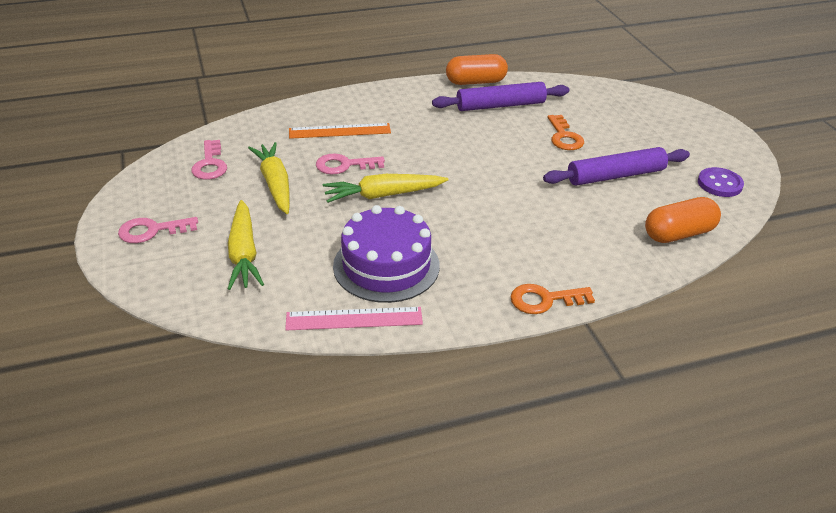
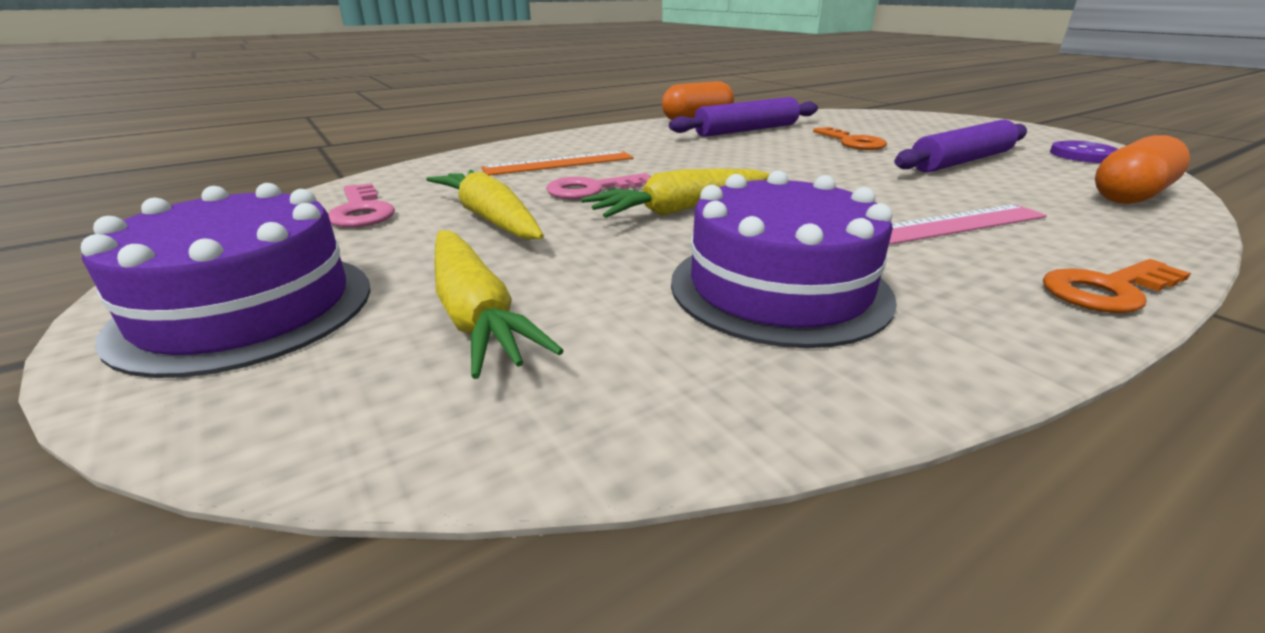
camera: 15 degrees left, 10 degrees down
pink key [118,217,198,243] -> purple cake [81,183,371,378]
pink ruler [285,307,423,330] -> pink ruler moved to [889,204,1047,244]

